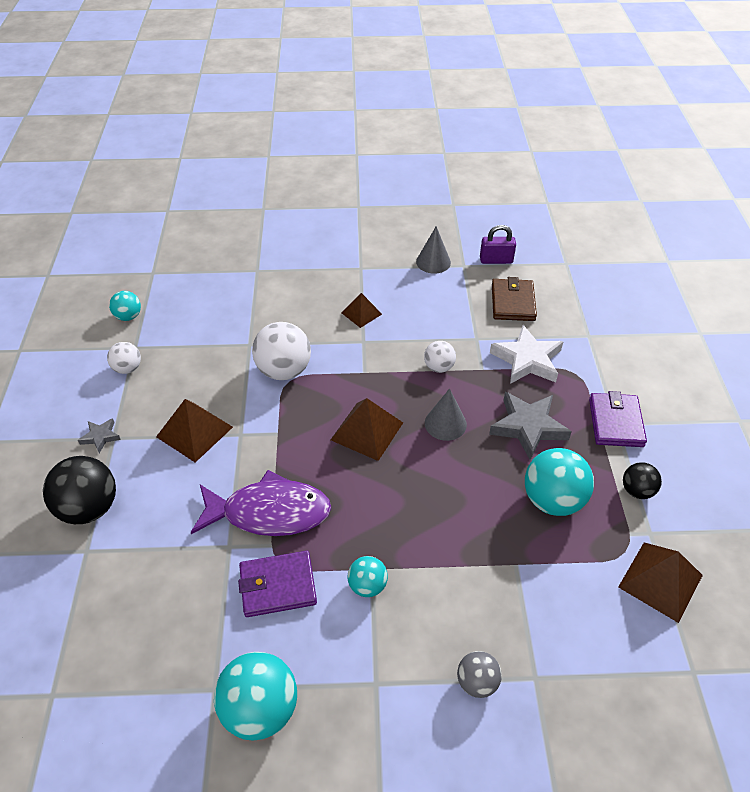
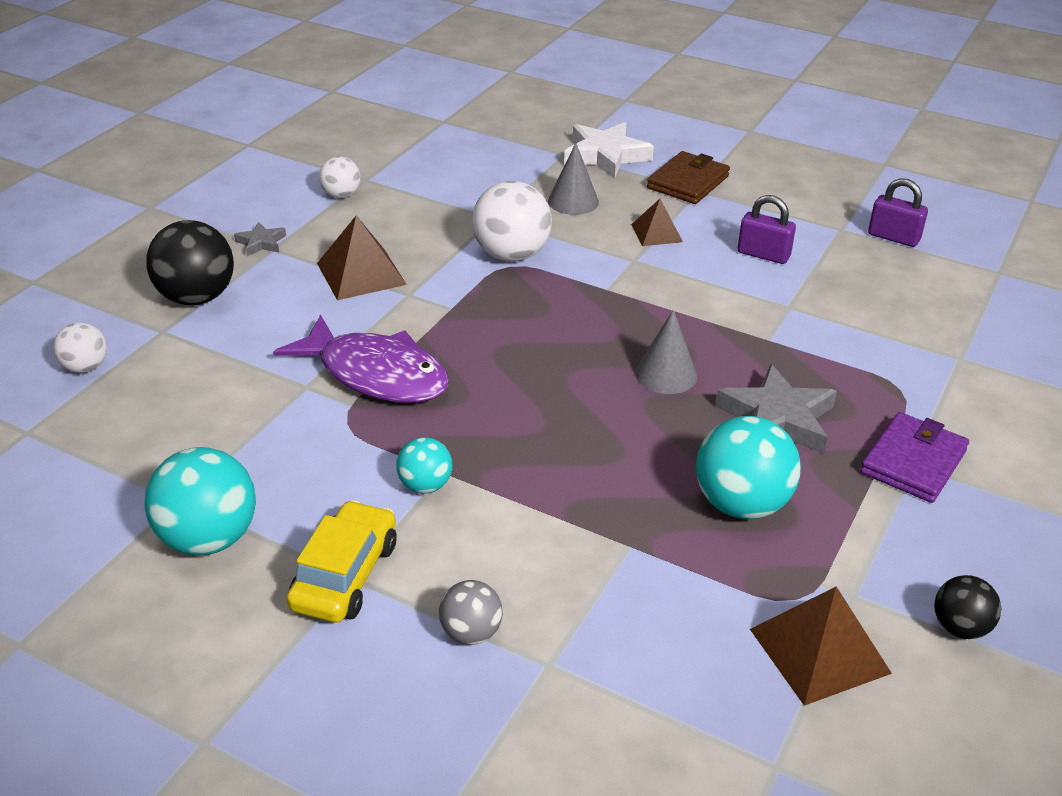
camera: 30 degrees right, 10 degrees down
turquoise ball [109,291,141,321] -> none
purple wallet [238,551,317,617] -> none
brown pyramid [331,398,403,461] -> none
grey cone [416,226,451,274] -> grey cone moved to [548,143,599,215]
white ball [424,341,456,373] -> white ball moved to [53,322,107,373]
white star [490,325,563,384] -> white star moved to [564,122,654,179]
brown wallet [492,277,537,321] -> brown wallet moved to [647,151,730,204]
black ball [623,462,662,499] -> black ball moved to [934,575,1001,639]
none -> yellow car [287,500,396,623]
none -> purple padlock [738,195,796,264]

